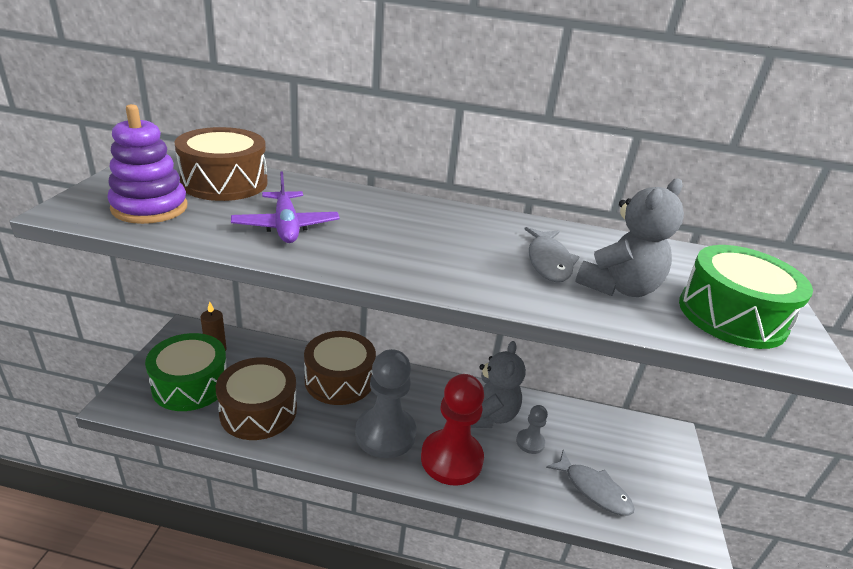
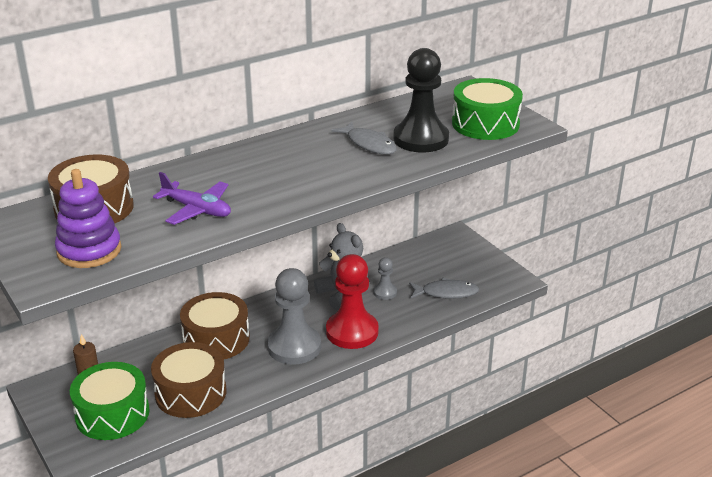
camera: 40 degrees left, 0 degrees up
grey teddy bear [575,178,684,297] -> black pawn [394,48,449,152]

